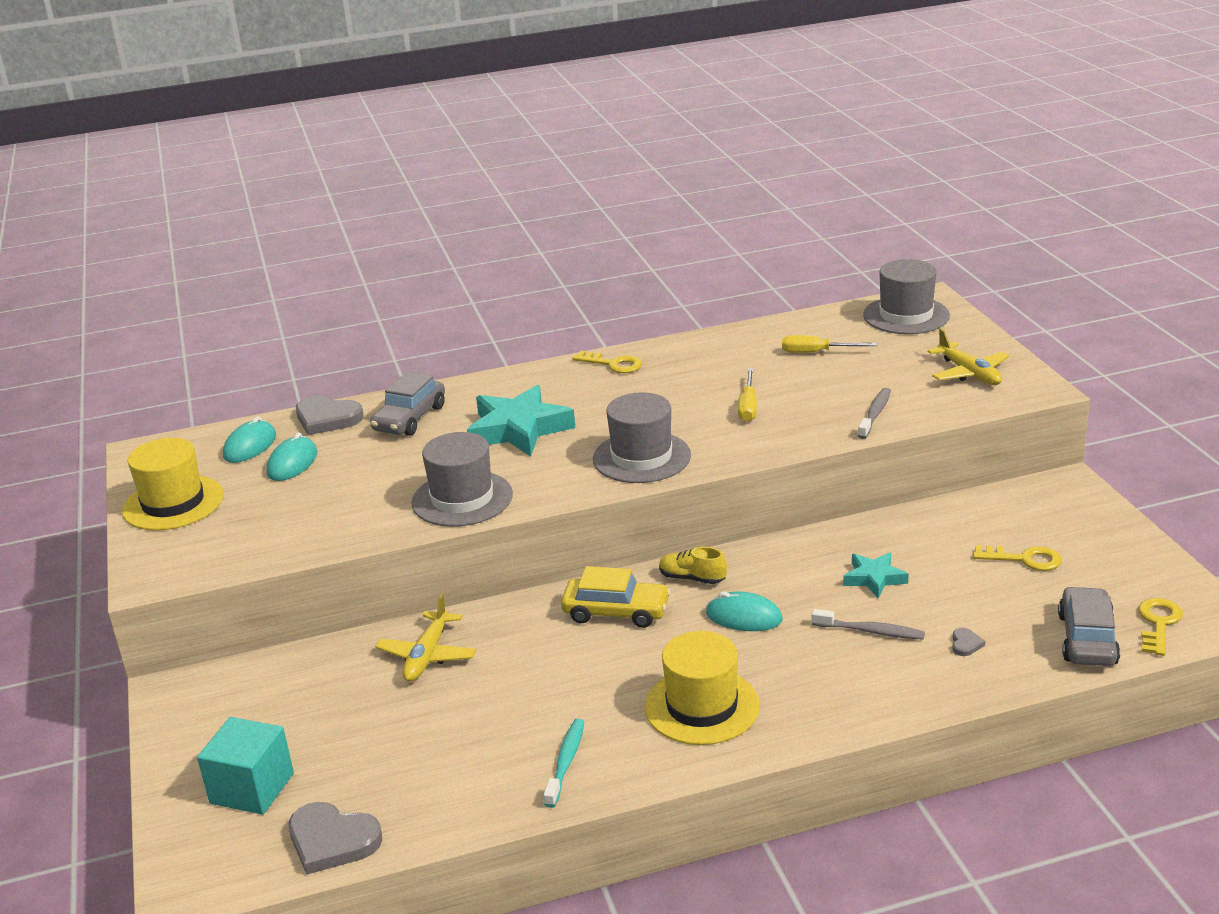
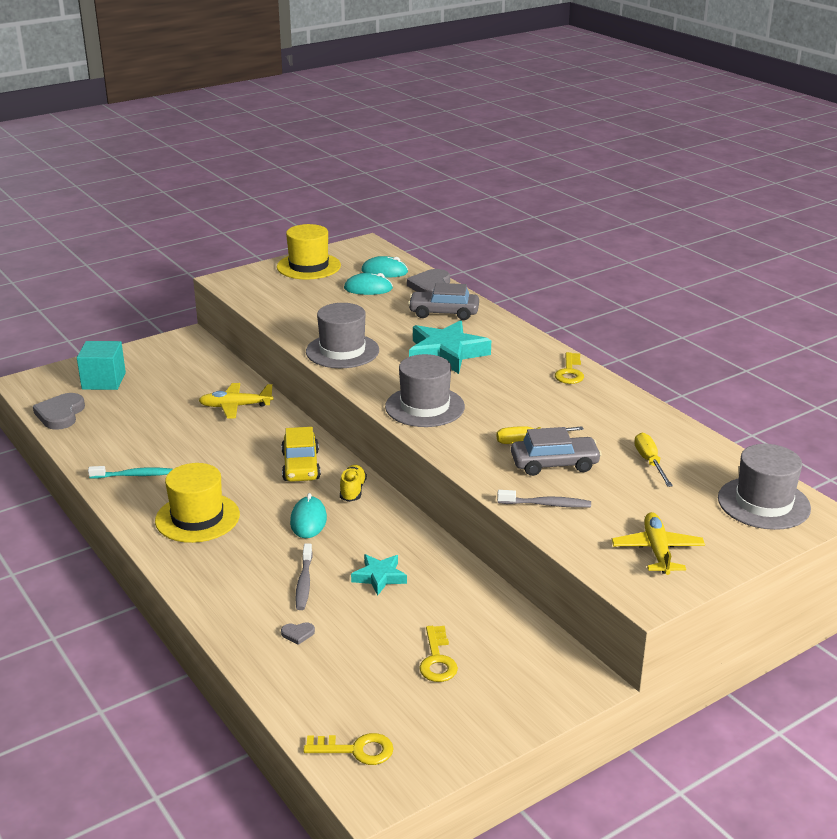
camera: 70 degrees right, 0 degrees up
yellow plane [928,329,1009,385] -> yellow plane turned 135 degrees clockwise [612,512,705,575]
grey car [1058,587,1120,666] -> grey car moved to [511,427,602,476]

